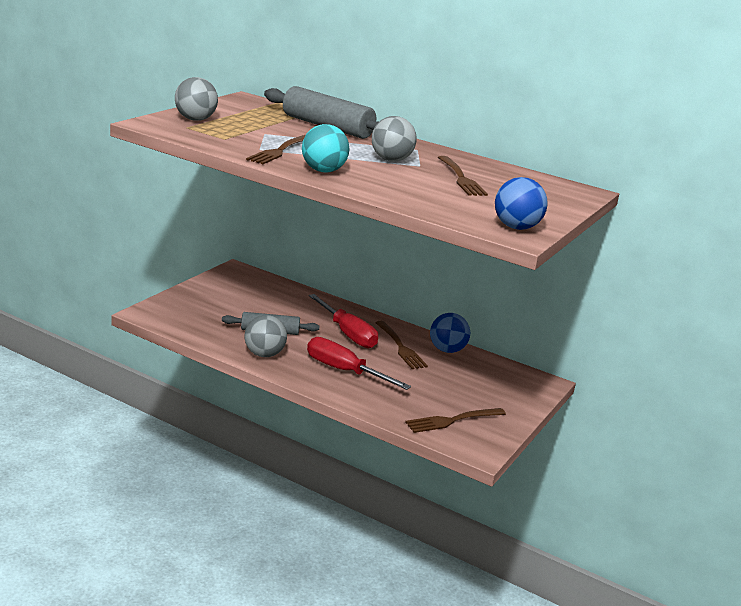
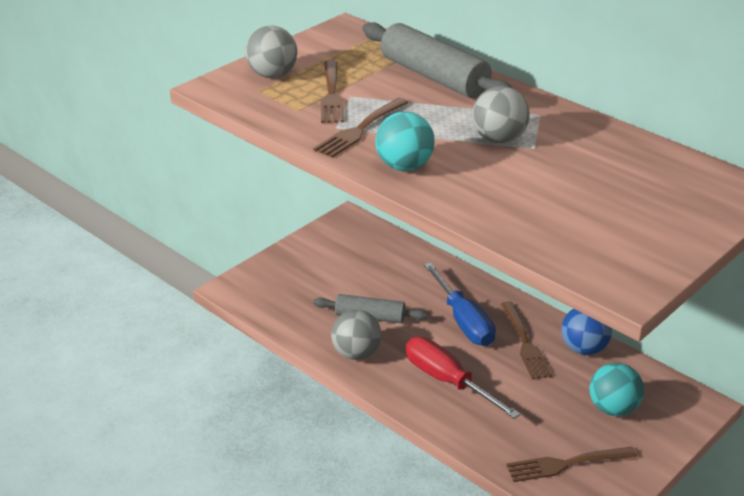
camera: 15 degrees right, 10 degrees up
red screwdriver [309,294,378,348] -> blue screwdriver [424,262,496,346]
brown fork [438,156,488,196] -> brown fork moved to [321,60,344,123]
blue ball [495,177,548,230] -> none
none -> turquoise ball [590,363,644,416]

